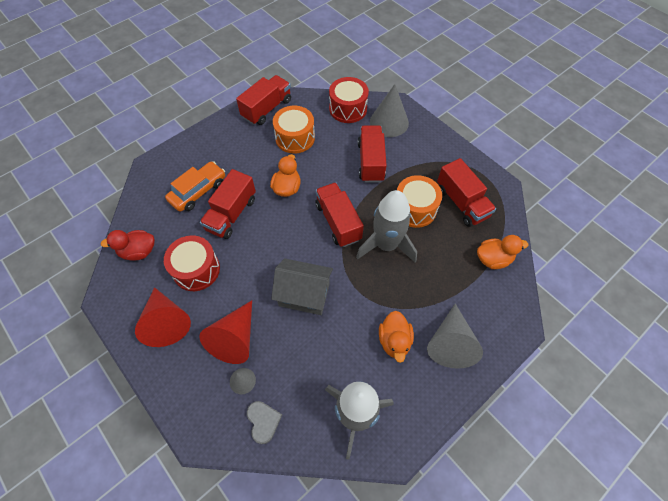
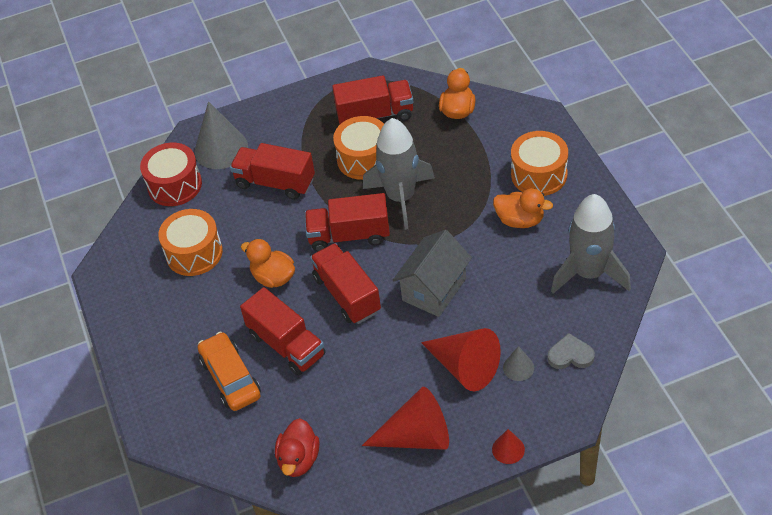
camera: 65 degrees left, 10 degrees down
red drum [164,235,220,291] -> none
red truck [236,75,291,125] -> red truck moved to [310,243,381,324]
grey cone [427,304,483,369] -> orange drum [511,131,568,196]
none -> red cone [492,429,525,464]

